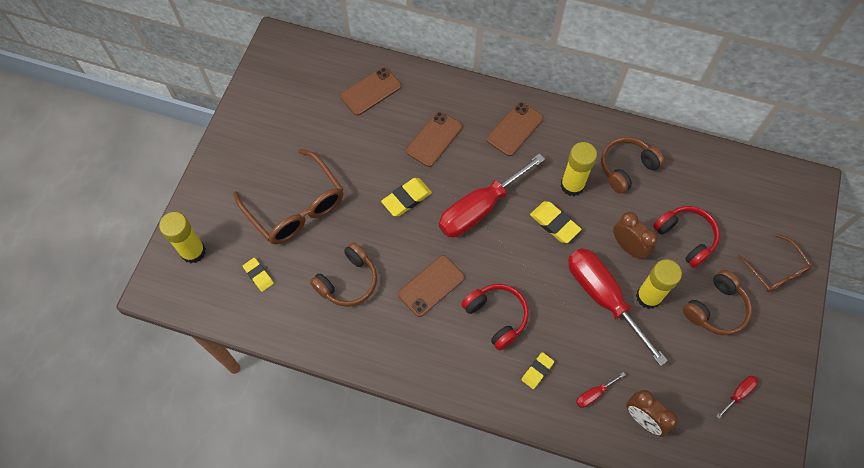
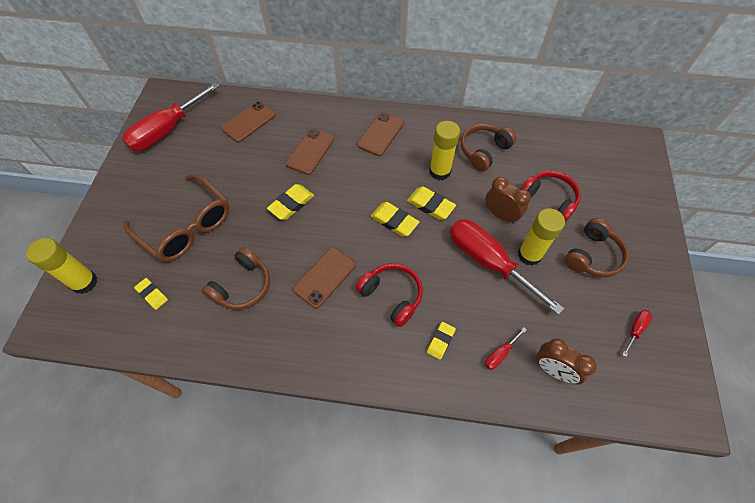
camera: 10 degrees left, 5 degrees down
red screwdriver [439,153,545,237] -> red screwdriver moved to [122,82,220,151]
brown glasses [737,234,812,292] -> none
none -> yellow eraser [371,202,419,237]

